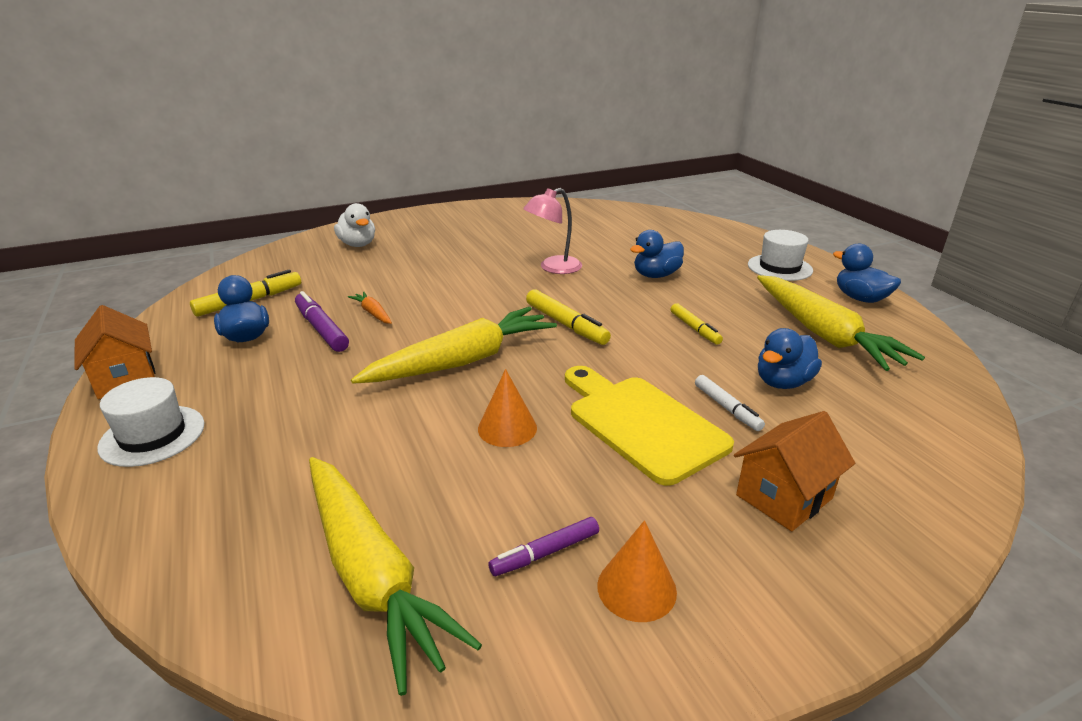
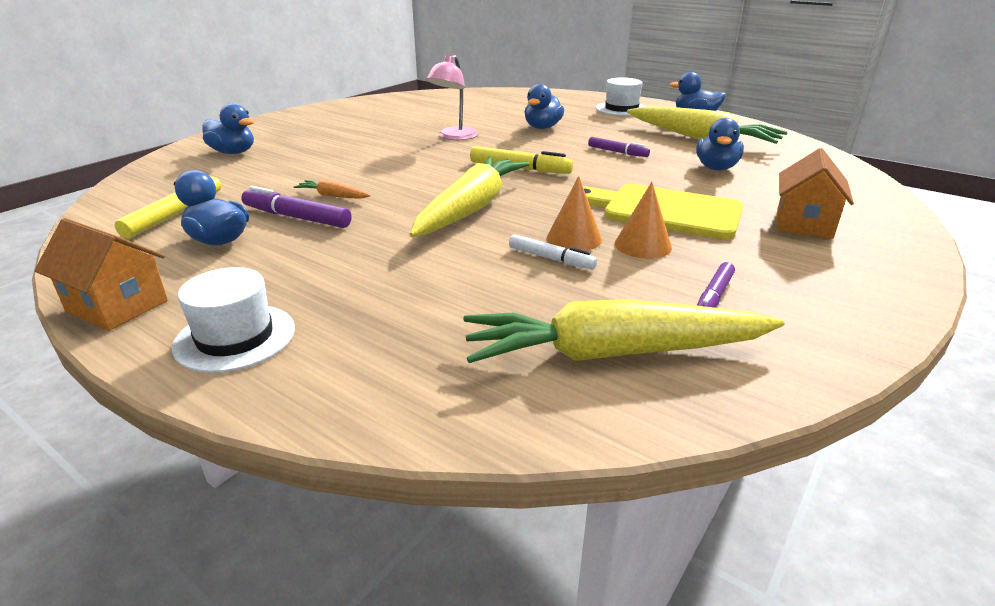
camera: 30 degrees left, 0 degrees up
yellow carrot [309,457,482,696] -> yellow carrot turned 150 degrees clockwise [463,299,785,363]
white duck [334,203,375,247] -> blue duck [202,103,254,154]
orange cone [597,520,677,622] -> orange cone moved to [615,182,672,259]
yellow marker [671,303,723,345] -> purple marker [588,137,650,157]
white marker [695,375,765,431] -> white marker moved to [509,234,597,269]

